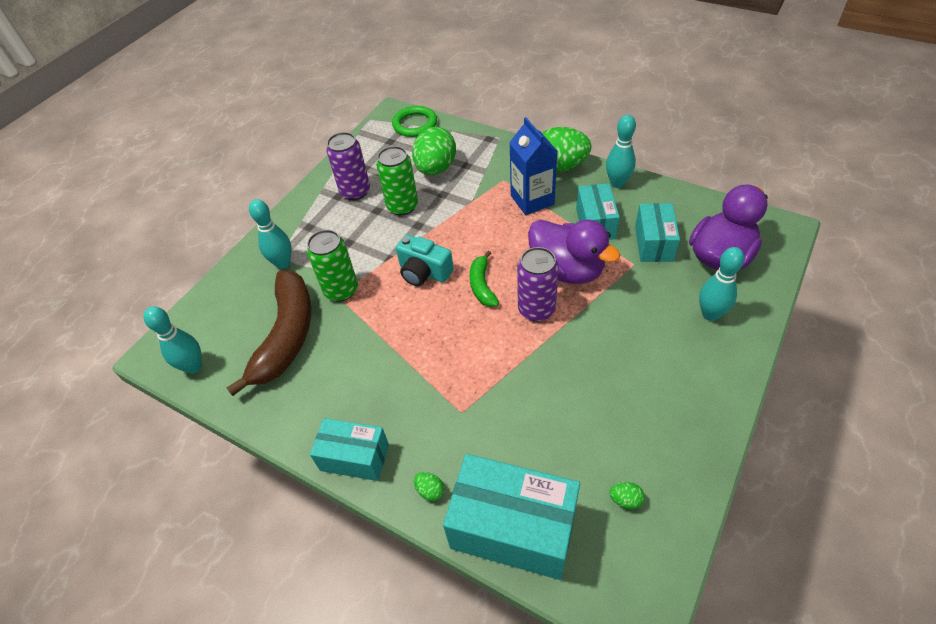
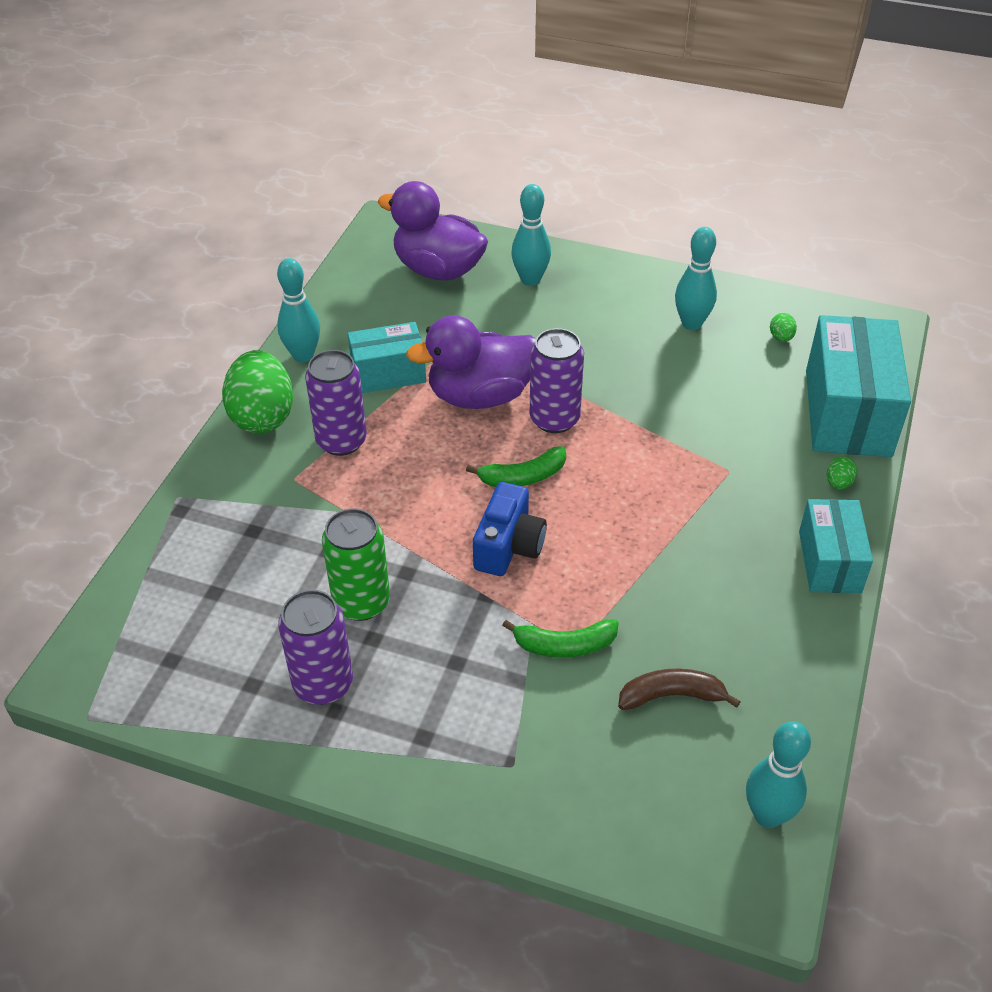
camera: 105 degrees left, 5 degrees down
brown banana [227,271,311,396] -> brown banana [618,669,741,710], size x0.49
turquoise bowling pin [249,199,292,269] -> turquoise bowling pin moved to [675,227,717,330]
green can [307,230,358,301] -> green banana [502,619,619,658]
green ring [392,106,437,137] -> none
turquoise camera [396,235,454,286] -> blue camera [473,482,547,576]
green egg [412,127,456,175] -> none
blue carton [509,117,558,215] -> purple can [305,350,367,456]
purple duck [528,220,620,284] -> purple duck turned 135 degrees counterclockwise [406,315,536,409]
turquoise box [635,203,680,262] -> none

